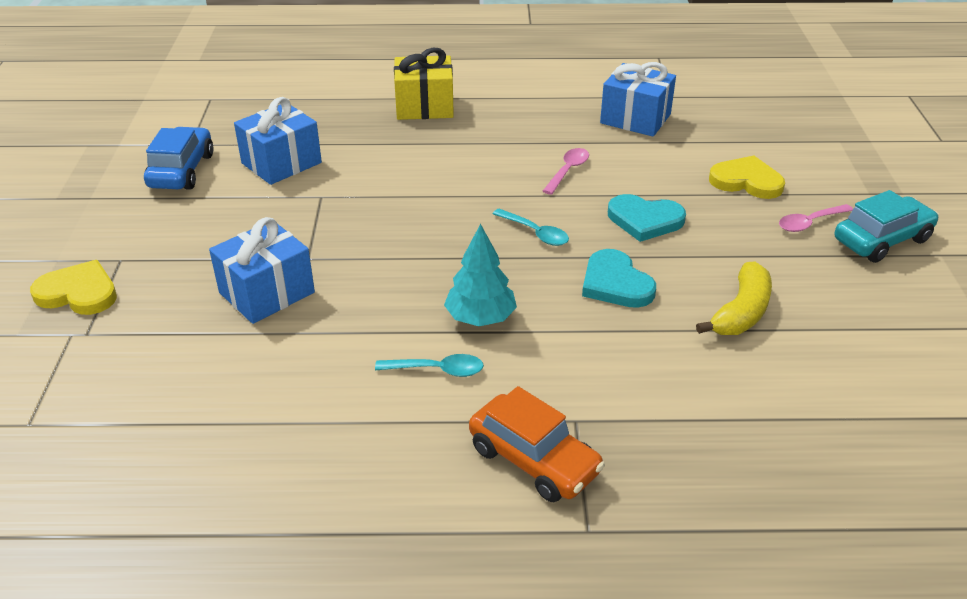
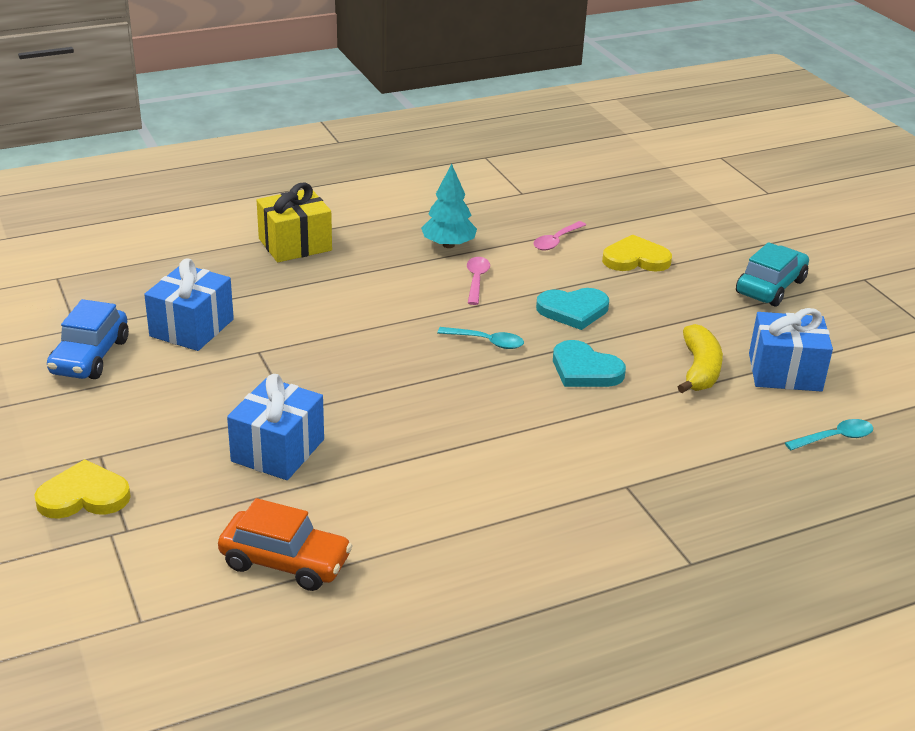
camera: 25 degrees left, 5 degrees down
blue car [144,127,214,190] -> blue car turned 150 degrees counterclockwise [47,299,129,379]
turquoise spoon [375,354,484,377] -> turquoise spoon moved to [785,419,873,450]
turquoise tree [444,224,517,326] -> turquoise tree moved to [421,164,477,248]
orange car [469,386,605,502] -> orange car moved to [218,498,353,591]
blue gift [600,62,676,137] -> blue gift moved to [749,308,833,392]
pink spoon [779,204,853,232] -> pink spoon moved to [533,221,586,250]

